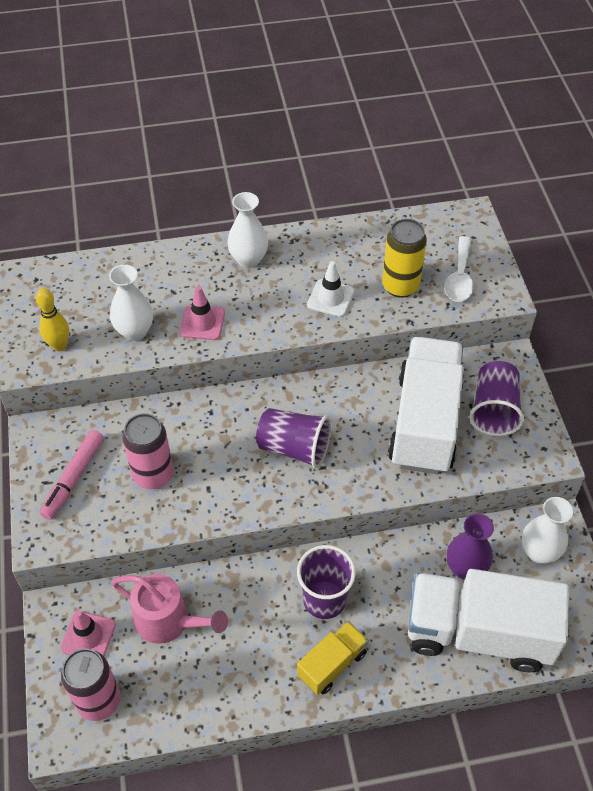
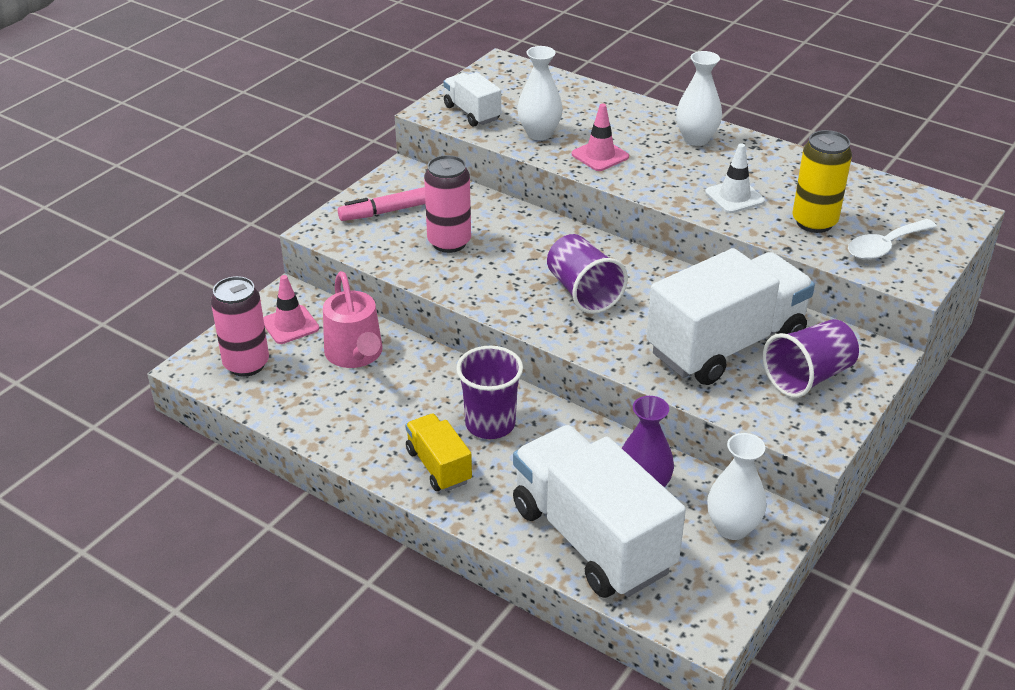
camera: 45 degrees right, 15 degrees down
yellow bowling pin [36,288,69,351] -> white truck [443,72,501,127]
yellow truck [297,621,369,695] -> yellow truck turned 120 degrees counterclockwise [405,413,472,492]

